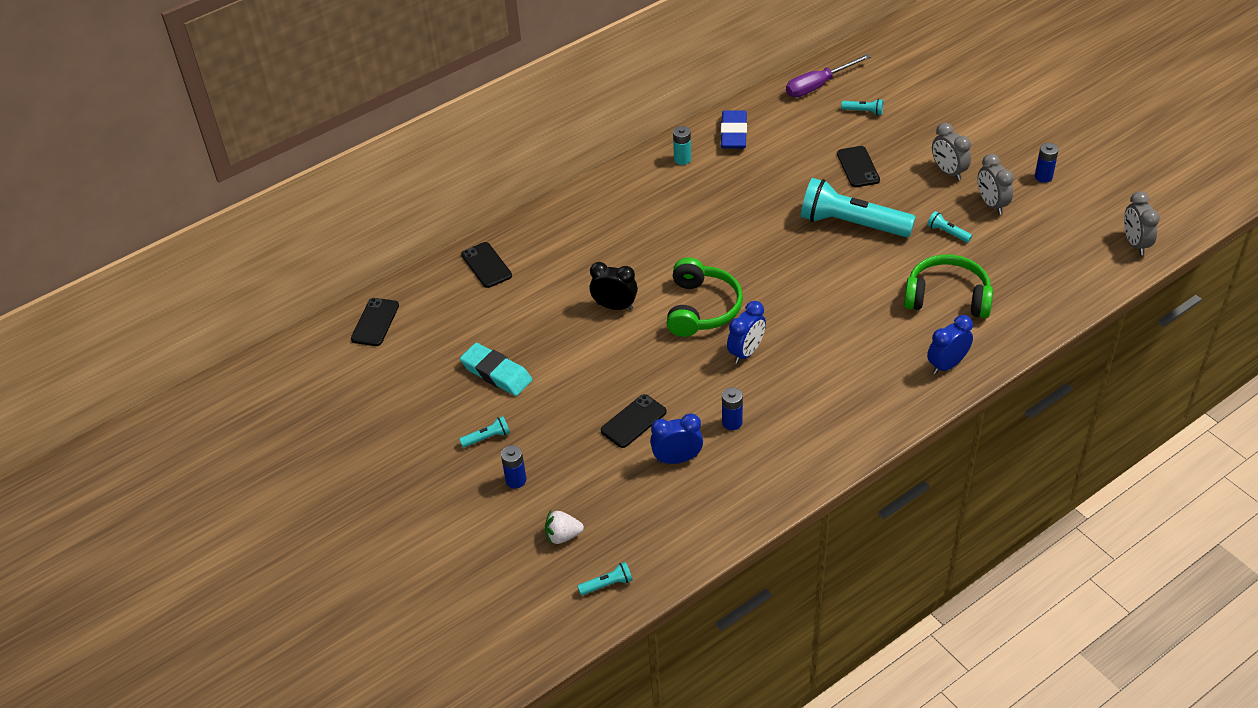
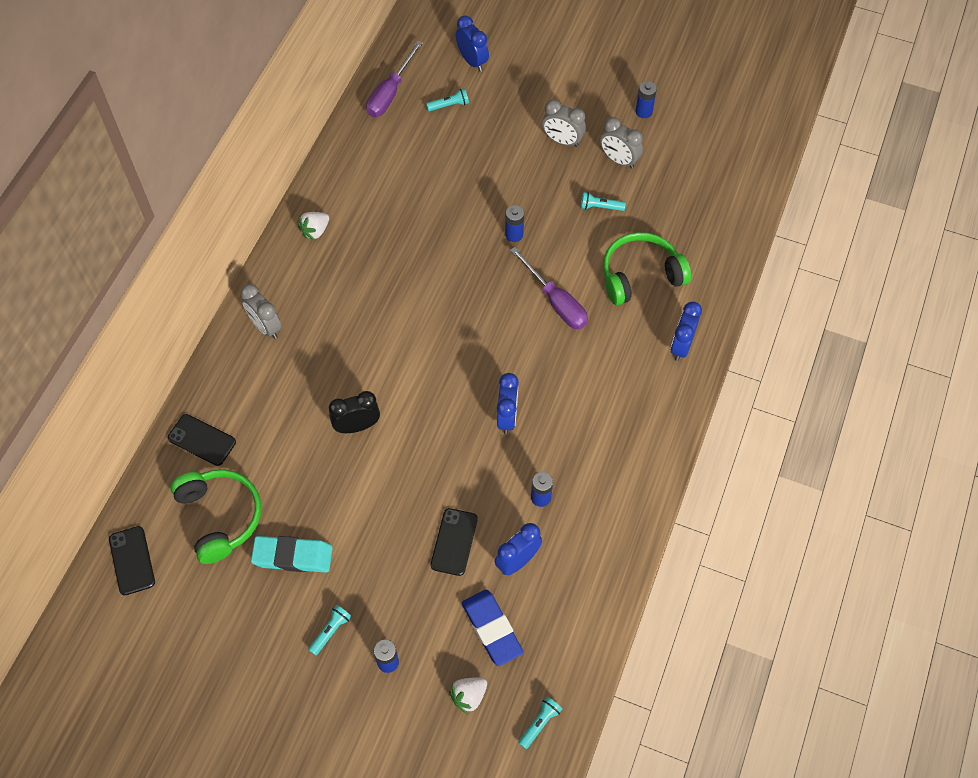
camera: 35 degrees left, 15 degrees up
green headphones [666,257,743,337] -> green headphones moved to [170,469,261,564]
turquoise battery [673,126,691,165] -> white strawberry [298,212,329,240]
blue eraser [721,110,747,149] -> blue eraser moved to [462,590,524,666]
turquoise flashlight [801,178,916,237] -> blue battery [505,205,524,242]
black phone [837,146,880,187] -> none
grey clock [1124,191,1160,255] -> grey clock moved to [240,284,282,339]
none -> blue clock [456,16,489,71]
none -> purple screwdriver [510,247,588,329]

